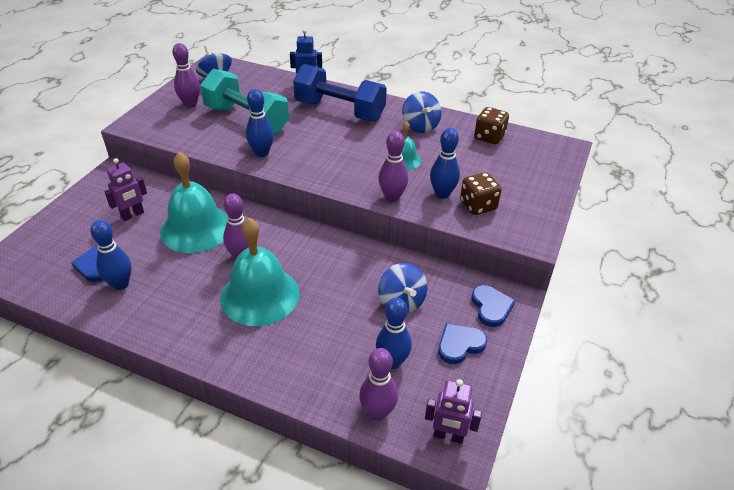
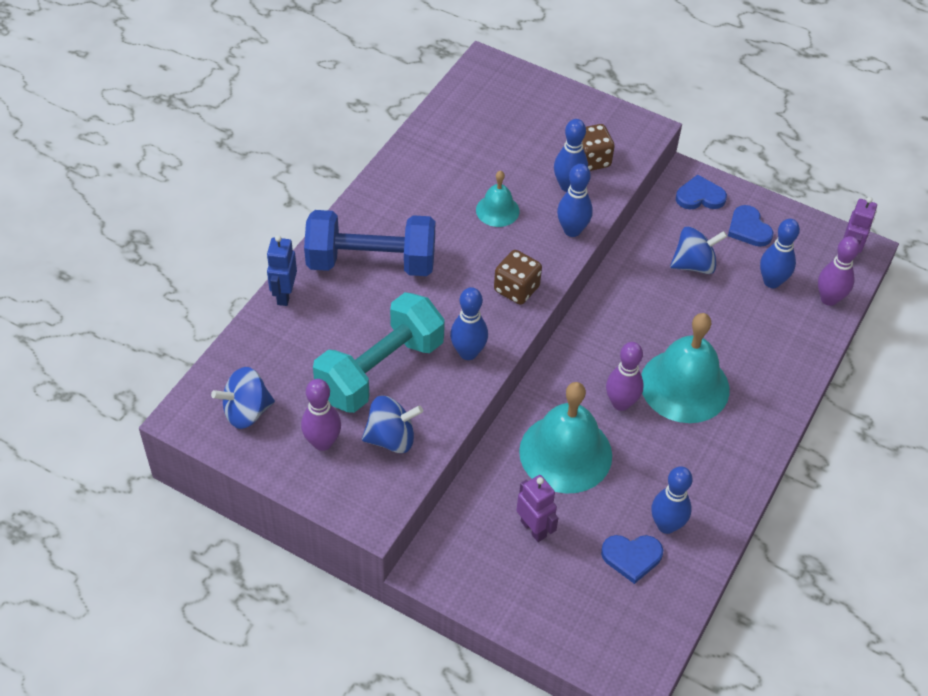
camera: 85 degrees left, 10 degrees up
blue dumbbell [293,64,387,121] -> blue dumbbell turned 60 degrees clockwise [304,210,435,276]
purple bowling pin [378,131,408,202] -> blue bowling pin [557,164,593,237]
blue spinning top [402,91,441,133] -> blue spinning top moved to [362,396,423,453]
brown dice [474,107,509,144] -> brown dice moved to [494,250,542,305]

